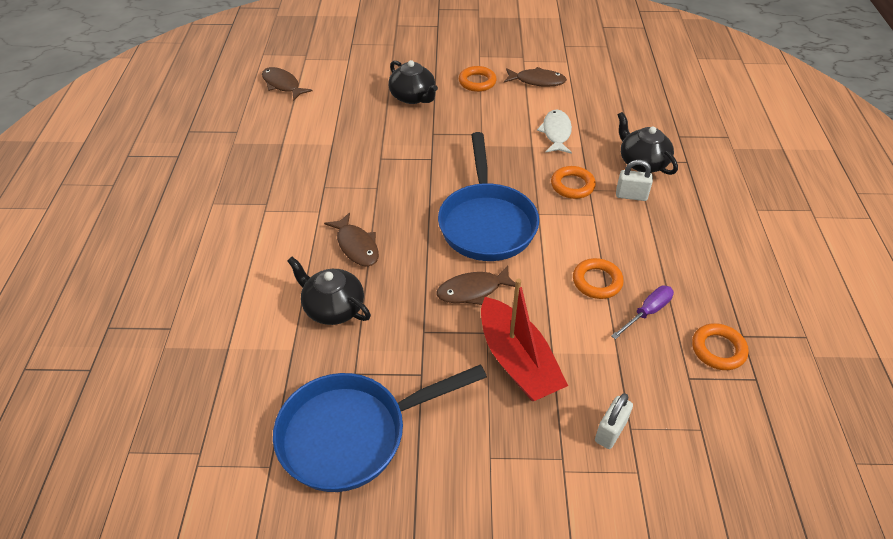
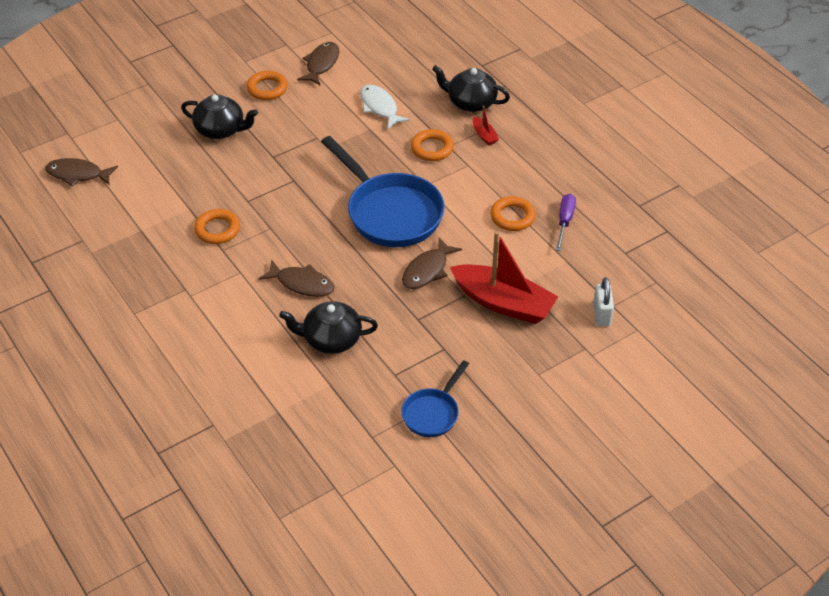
camera: 35 degrees left, 0 degrees up
blue pan [273,364,487,492] -> blue pan [401,360,469,437], size x0.52
brown fish [504,67,567,87] -> brown fish turned 45 degrees counterclockwise [297,42,339,86]
white padlock [616,160,653,201] -> red boat [473,106,499,146]
orange ring [692,323,749,370] -> orange ring moved to [194,209,240,244]

